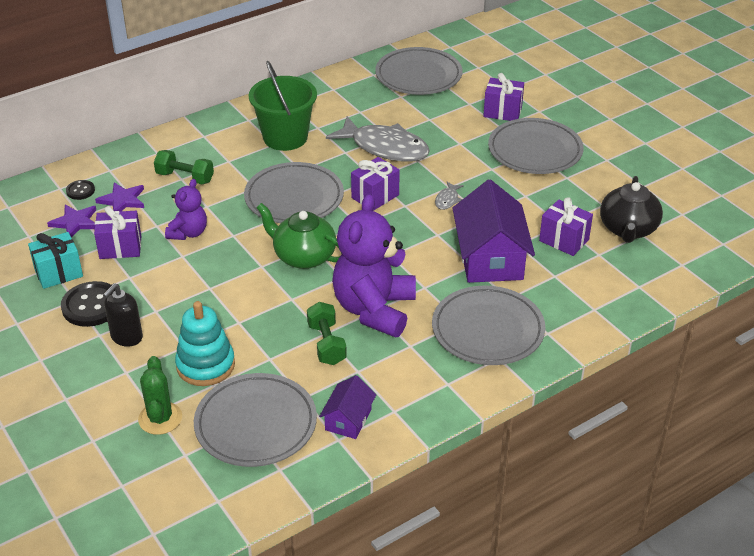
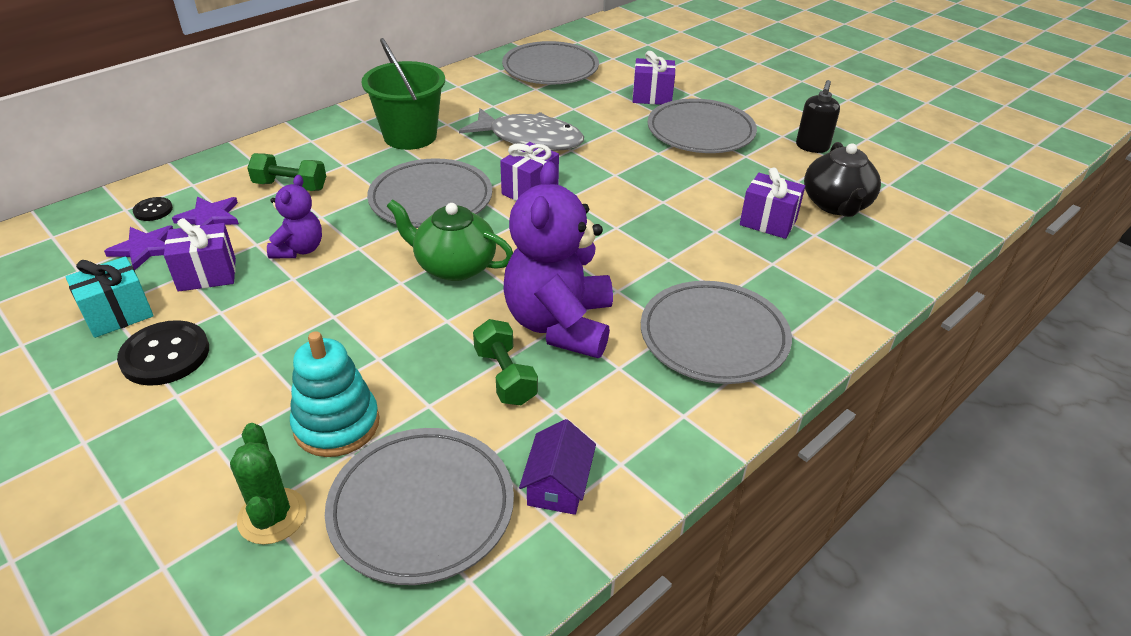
camera: 10 degrees left, 0 degrees up
black soap dispenser [103,283,143,347] -> black soap dispenser moved to [796,80,840,153]
grey fish [435,182,464,210] -> none
purple house [452,180,535,283] -> none

